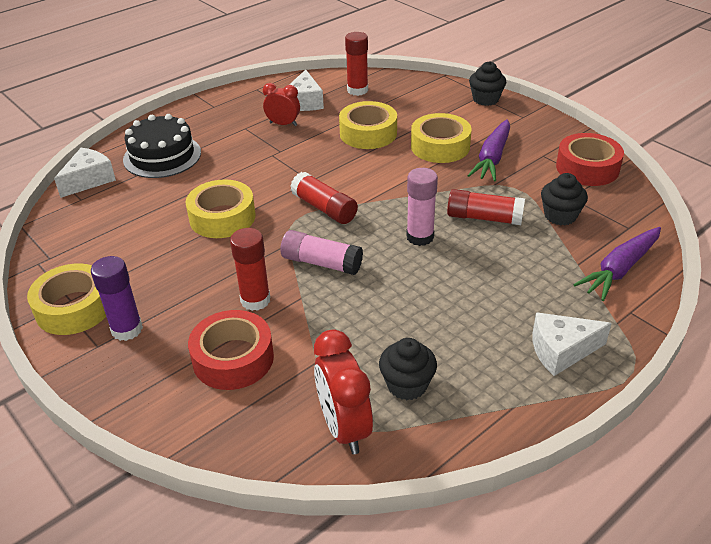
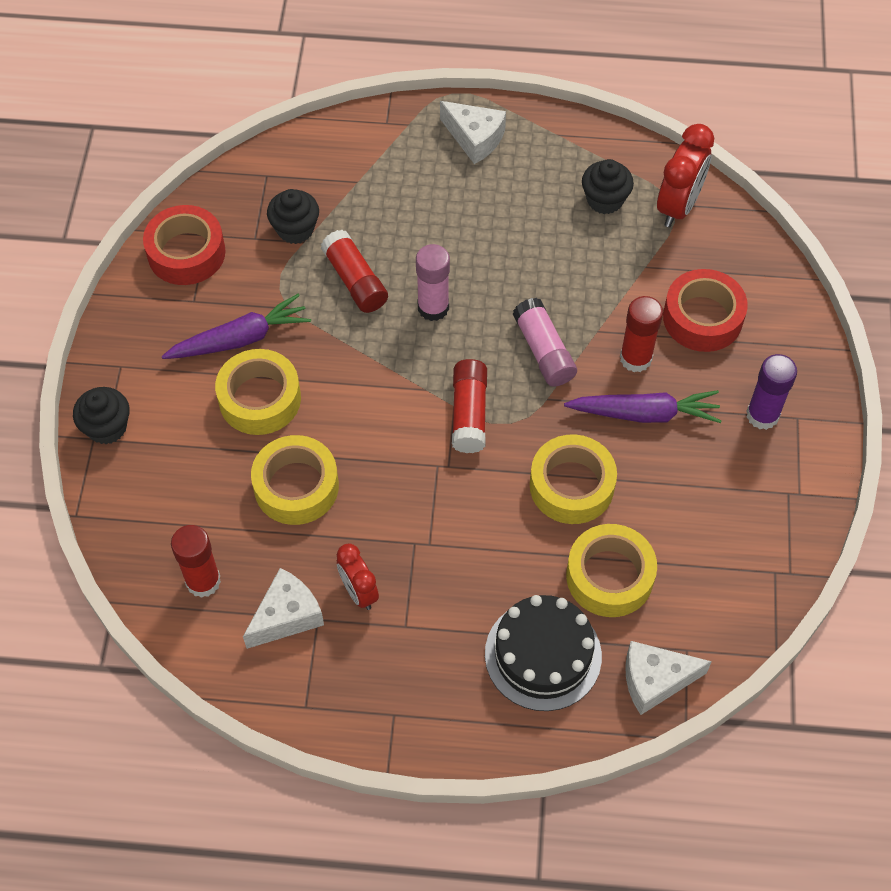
camera: 135 degrees left, 20 degrees up
yellow tape [27,263,106,335] -> yellow tape moved to [566,524,657,617]
purple carrot [573,227,661,301] -> purple carrot moved to [564,390,721,423]

